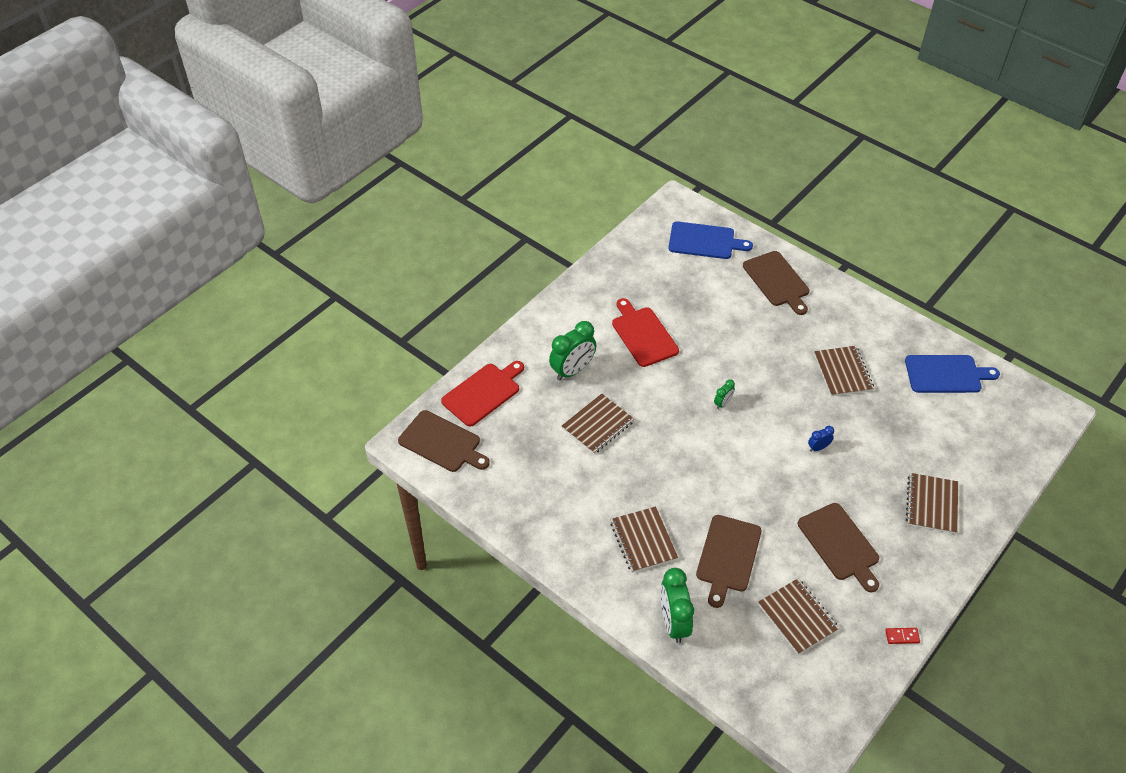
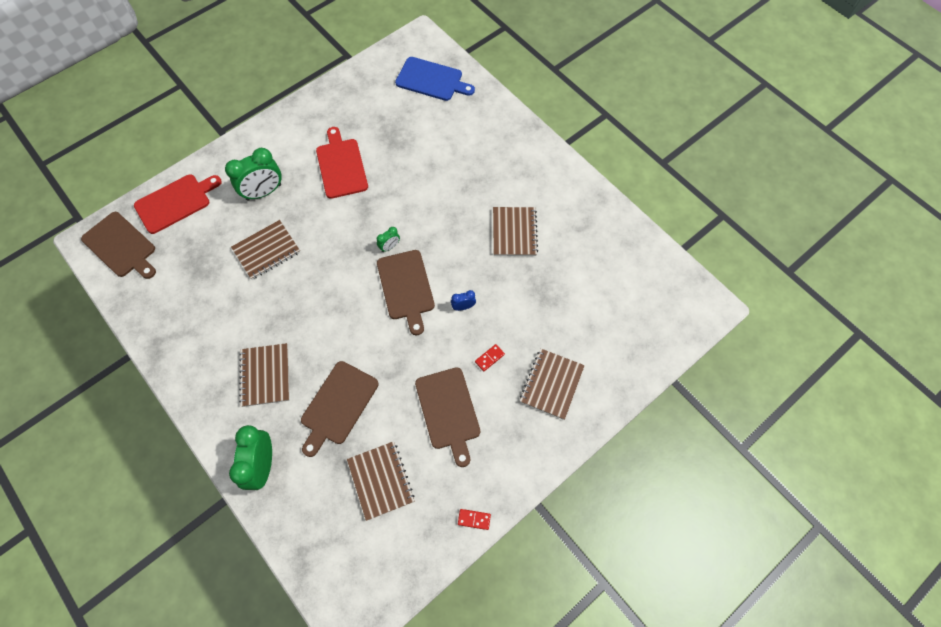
camera: 10 degrees right, 15 degrees up
brown cutting board [743,251,809,315] -> brown cutting board moved to [377,250,435,335]
blue cutting board [905,355,1000,393] -> none
none -> red domino [475,344,505,372]

